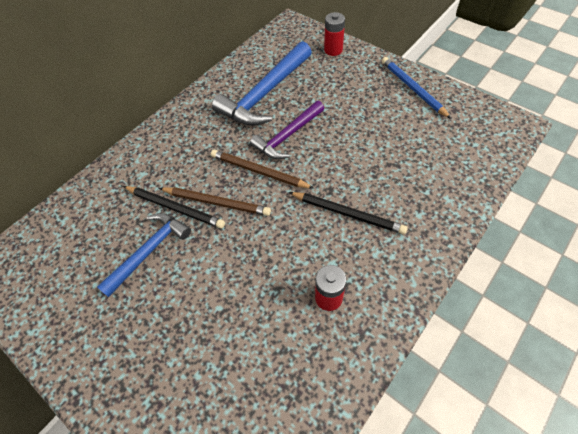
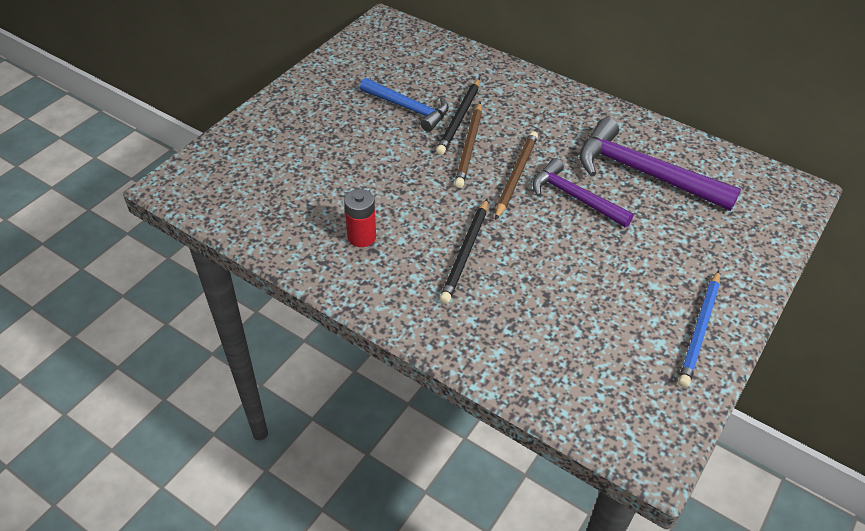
camera: 80 degrees right, 10 degrees down
blue hammer [212,41,312,126] -> purple hammer [579,118,741,211]
red battery [324,12,345,56] -> none
blue pencil [382,57,451,119] -> blue pencil turned 150 degrees clockwise [678,270,720,387]

